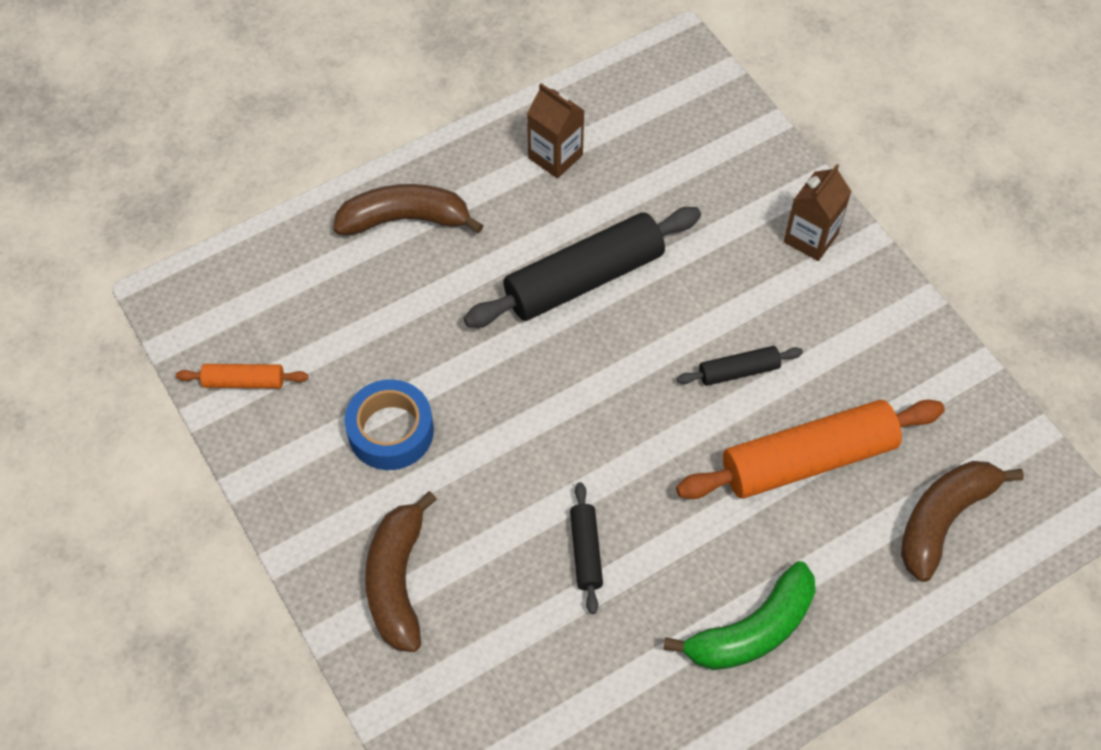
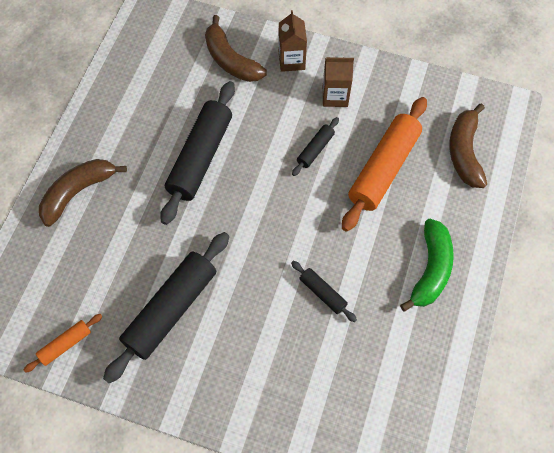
camera: 40 degrees left, 5 degrees up
blue tape [345,380,434,470] -> black rolling pin [103,232,229,384]
brown banana [365,491,437,652] -> brown banana moved to [205,15,267,82]
brown carton [527,83,585,178] -> brown carton moved to [323,56,354,107]

